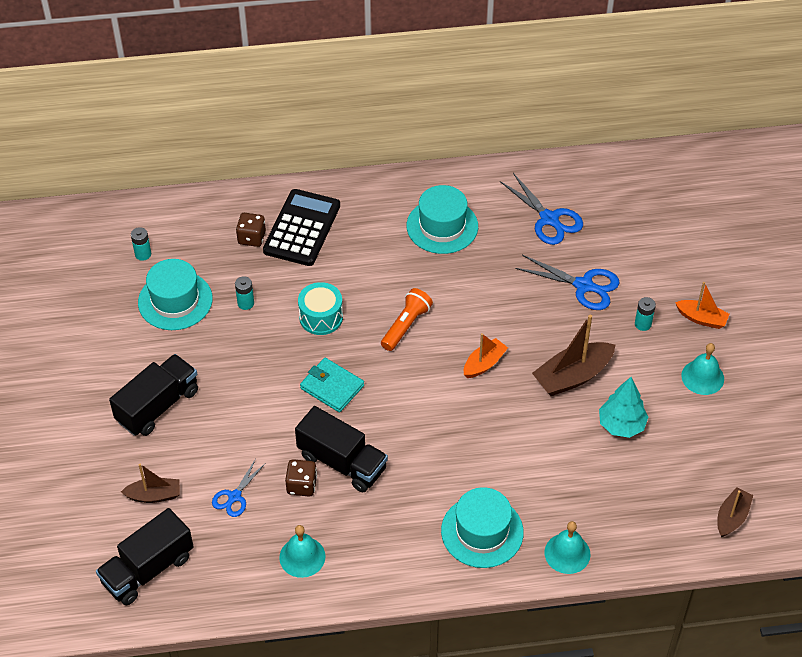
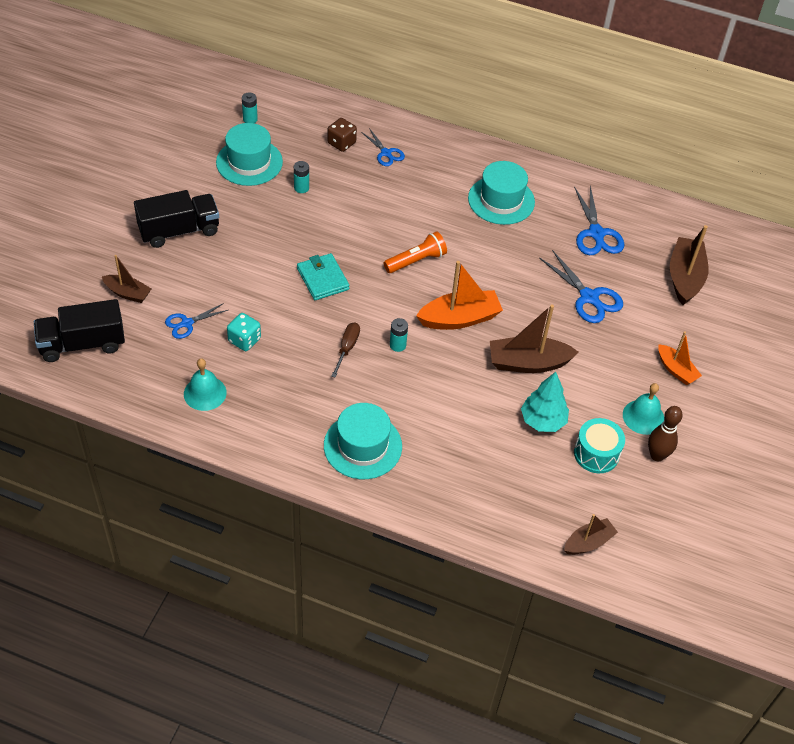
camera: 25 degrees right, 0 degrees up
black calculator [263,189,340,266] -> blue scissors [362,128,405,166]
brown dice [285,459,317,497] -> turquoise dice [227,313,261,351]
black truck [295,406,388,492] -> none
turquoise drum [298,282,343,335] -> turquoise drum moved to [574,418,625,473]
orange boat [464,333,508,378] -> orange boat [416,261,503,330], size x1.64
turquoise bell [544,521,590,574] -> none
turquoise battery [635,297,656,331] -> turquoise battery moved to [390,318,408,352]
none -> brown screwdriver [331,322,360,378]
none -> brown bowling pin [648,406,683,461]
none -> brown boat [670,225,709,305]

